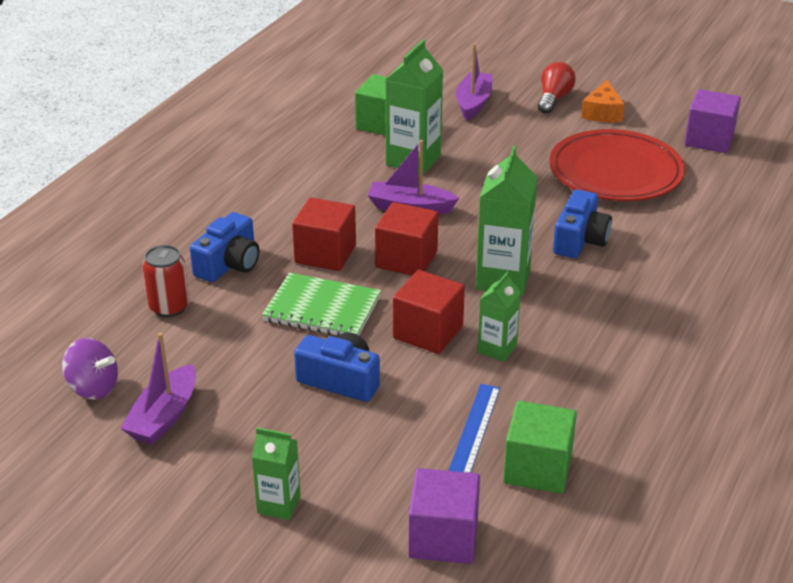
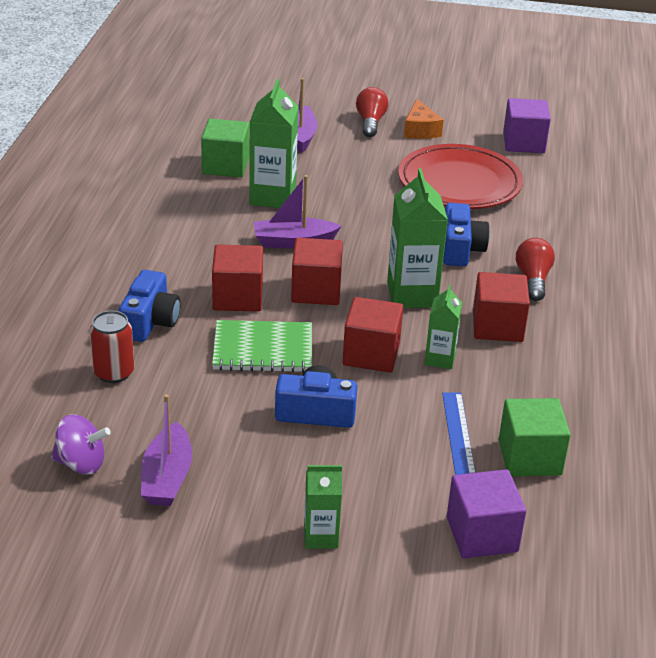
camera: 20 degrees left, 0 degrees up
none -> red cube [473,272,530,342]
none -> red light bulb [516,238,555,301]

